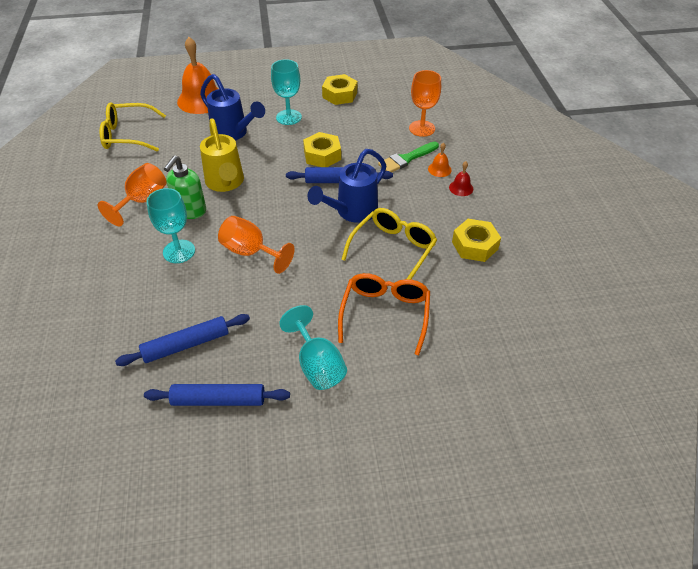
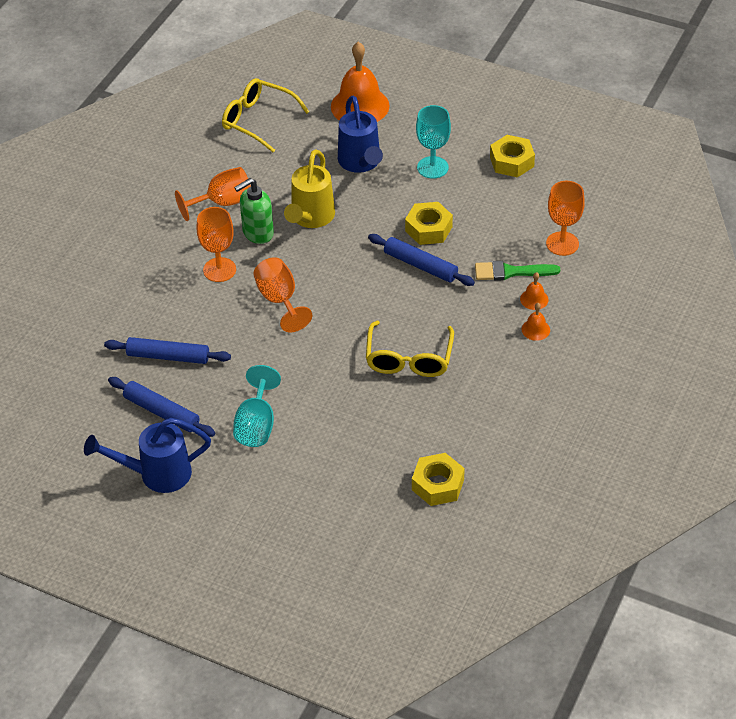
camera: 35 degrees right, 0 degrees up
turquoise goblet [146,188,195,263] -> orange goblet [196,207,236,282]
blue watering can [308,149,386,223] -> blue watering can moved to [84,418,211,493]
orange glasses [338,273,430,355] -> none
yellow glasses [341,208,437,280] -> yellow glasses turned 120 degrees clockwise [366,321,454,377]
red bell [449,161,473,196] -> orange bell [521,303,550,341]
yellow nut [452,219,501,262] -> yellow nut moved to [412,453,465,506]

